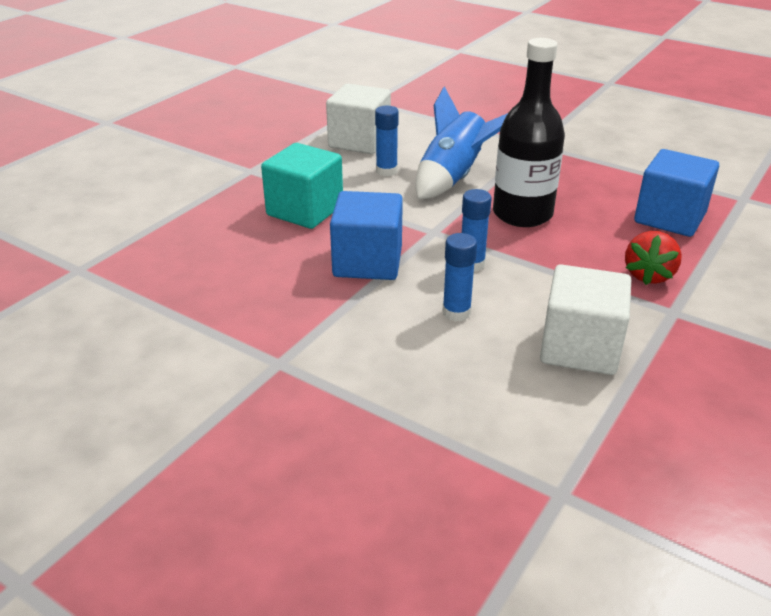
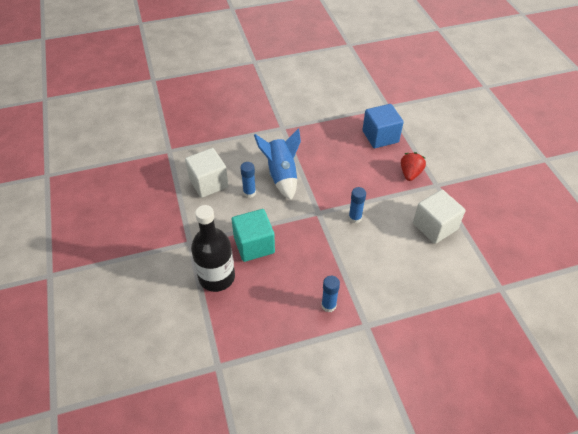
camera: 50 degrees left, 15 degrees up
blue cube [330,191,403,280] -> none
blue glue stick [442,233,477,322] -> blue glue stick moved to [321,276,340,312]
black bottle [493,38,565,227] -> black bottle moved to [191,205,235,292]
red strawberry [625,231,682,285] -> red strawberry turned 135 degrees counterclockwise [401,152,426,181]

